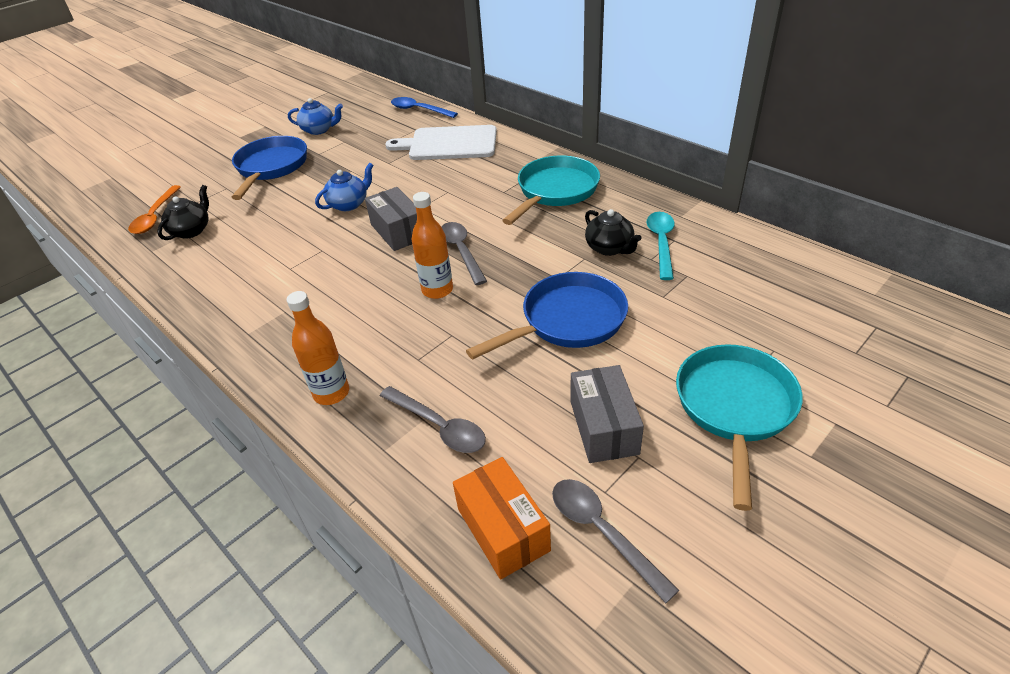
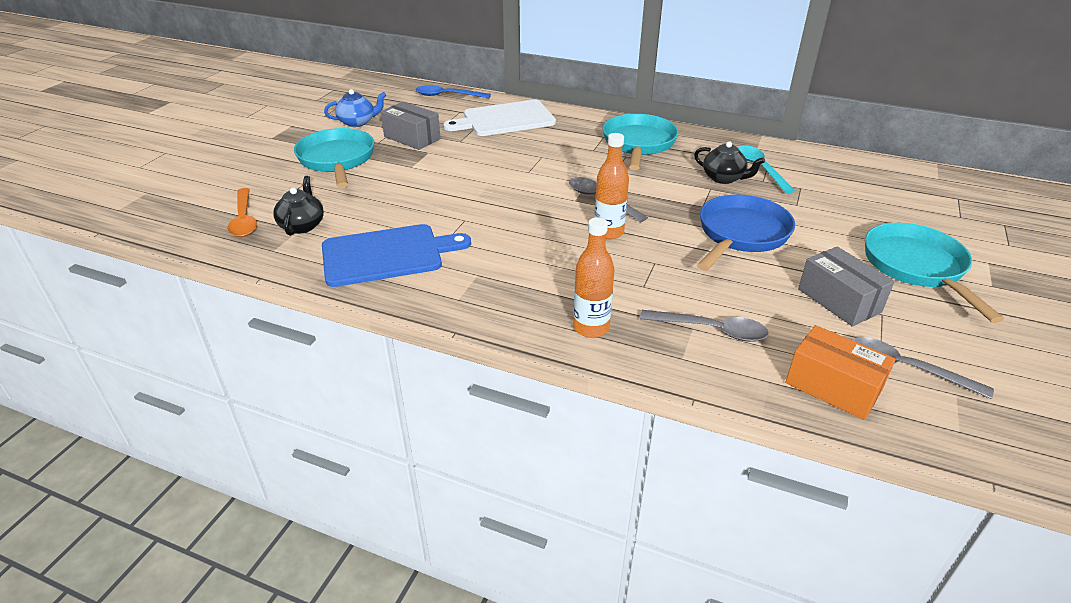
camera: 25 degrees left, 5 degrees down
blue pan [231,136,307,200] -> turquoise pan [294,128,374,188]
blue teapot [315,163,374,211] -> none
grey box [365,187,417,251] -> grey box moved to [381,102,441,150]
none -> blue cutting board [322,224,471,287]

